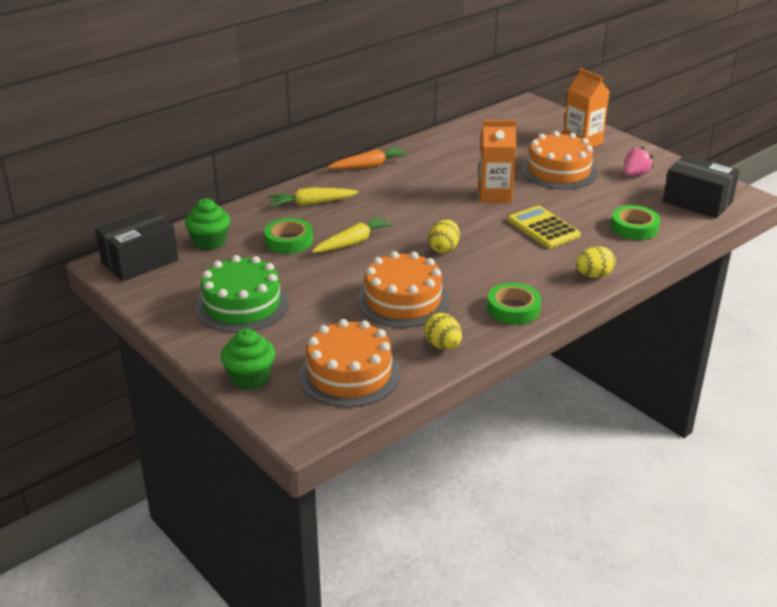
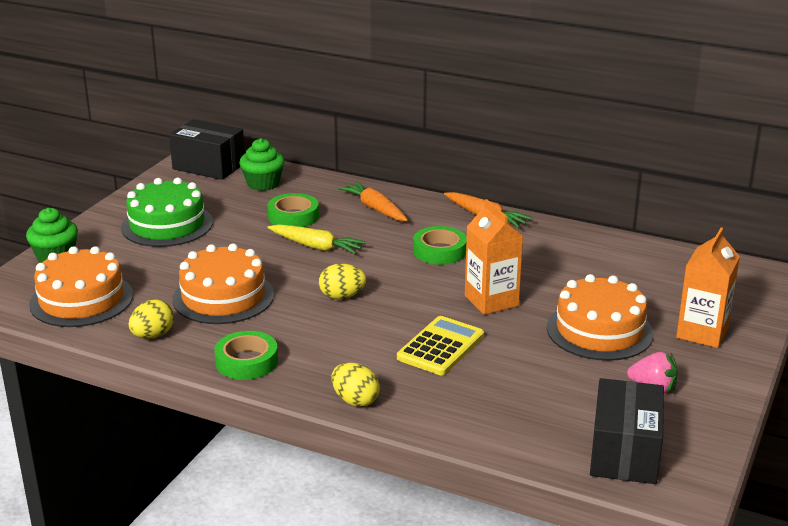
camera: 65 degrees right, 5 degrees down
yellow carrot [268,187,359,207] -> orange carrot [338,181,408,221]
green tape [611,205,660,240] -> green tape moved to [413,226,467,265]

